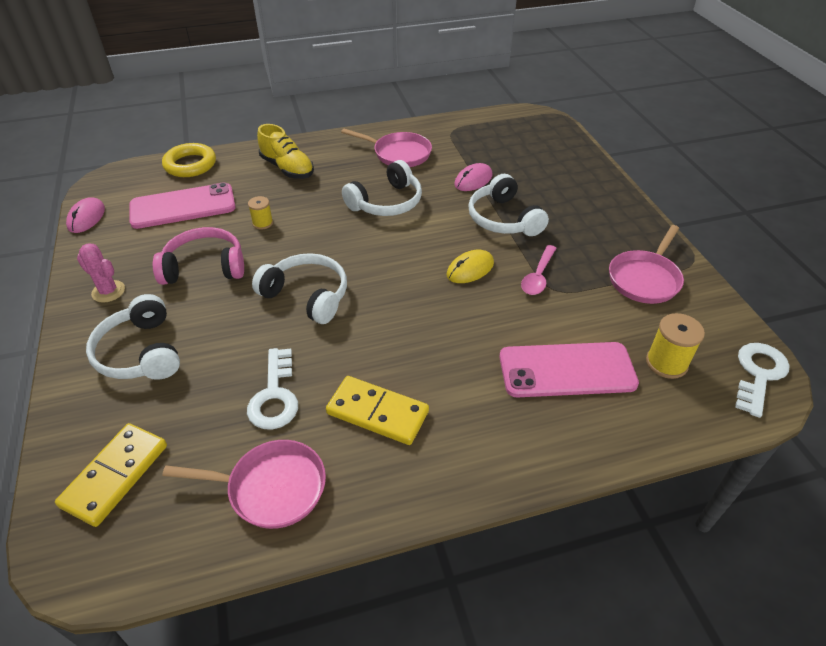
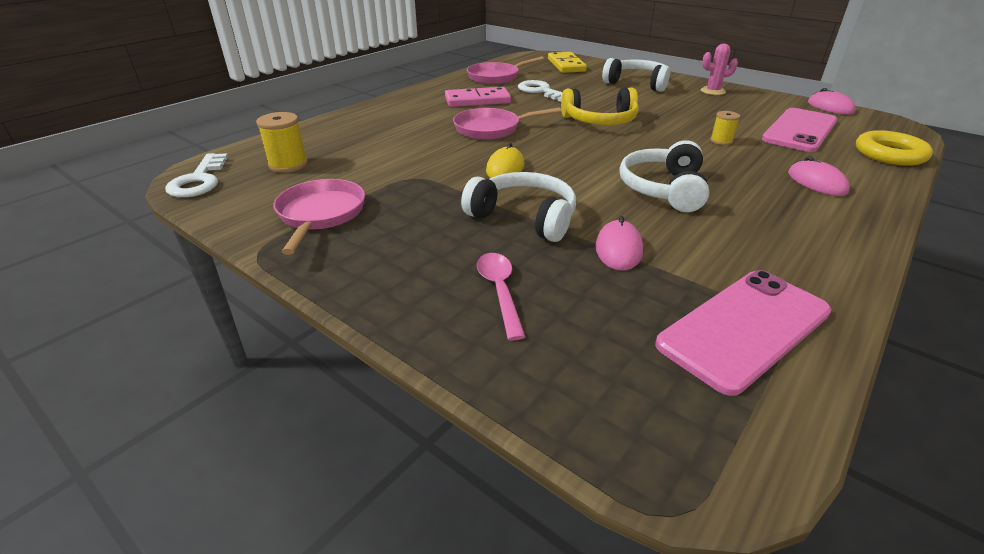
camera: 145 degrees right, 10 degrees down
pink headphones [153,227,244,285] -> none
white headphones [252,253,347,324] -> yellow headphones [561,87,639,125]
yellow shoe [257,124,314,179] -> pink mouse [788,156,850,196]
yellow domino [326,376,429,445] -> pink domino [445,87,511,107]
pink pan [341,129,432,167] -> pink pan moved to [453,107,561,140]
pink phone [499,342,639,397] -> pink phone moved to [655,270,831,396]
pink spoon [521,245,556,295] -> pink spoon moved to [477,253,525,341]

